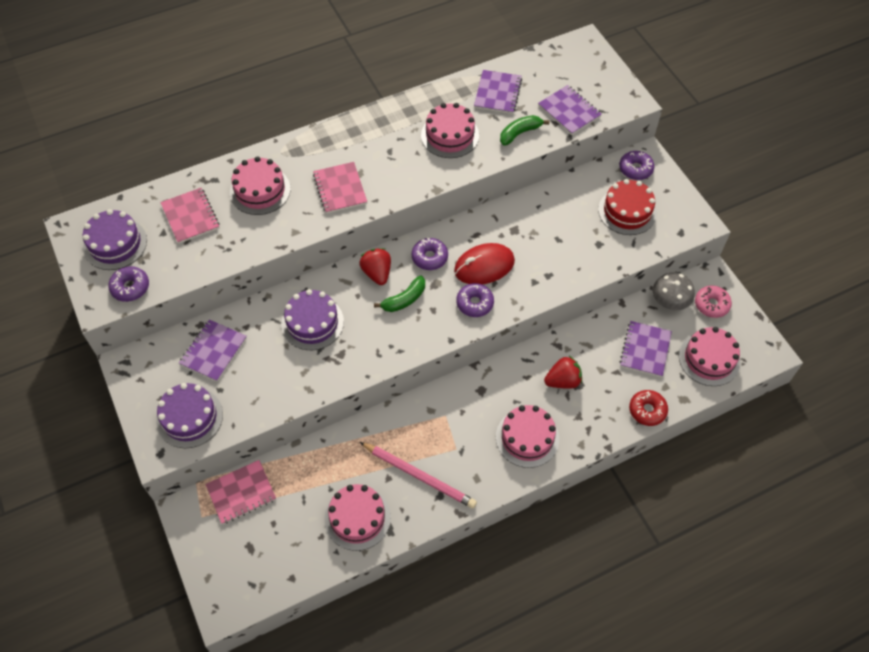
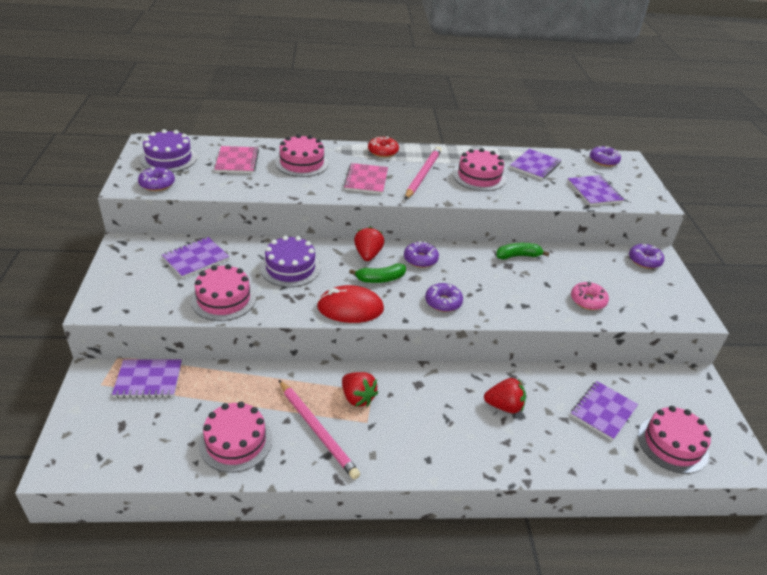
camera: 20 degrees right, 20 degrees down
purple cake [156,383,223,448] -> none
pink notebook [205,460,276,524] -> purple notebook [112,360,182,398]
red mouse [454,243,515,284] -> red mouse moved to [317,285,384,323]
pink cake [496,405,559,468] -> pink cake moved to [191,264,256,321]
green banana [500,115,549,146] -> green banana moved to [496,243,549,260]
red cake [598,179,657,235] -> none
red donut [629,390,668,426] -> red donut moved to [368,137,399,157]
grey mushroom [653,272,695,310] -> none
pink donut [695,286,732,318] -> pink donut moved to [571,282,609,310]
none -> red strawberry [342,372,378,407]
none -> pink pencil [405,147,441,200]
none -> purple donut [590,146,621,167]

